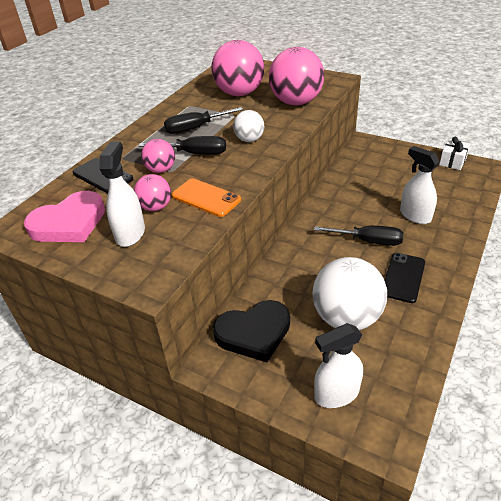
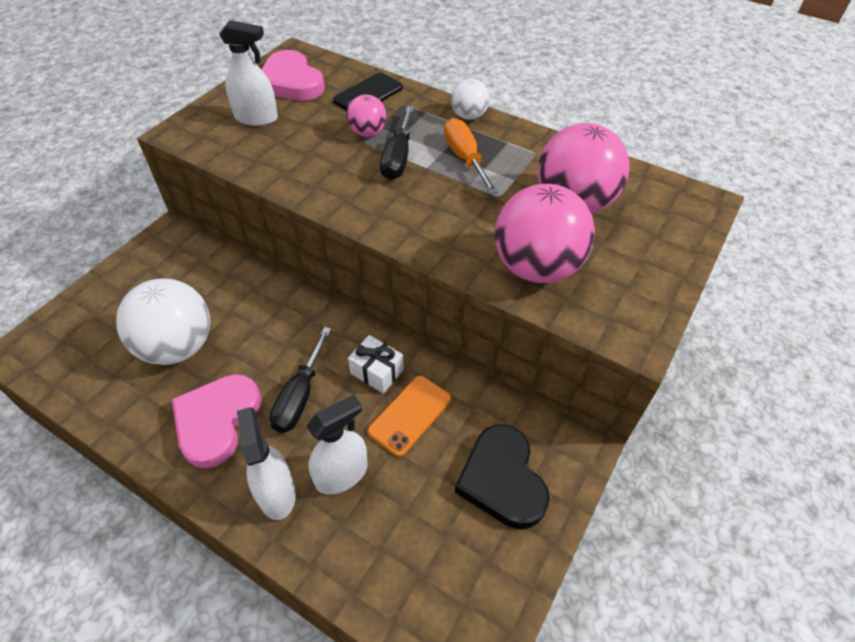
camera: 90 degrees right, 10 degrees up
pink ball [134,174,171,211] -> none
black screwdriver [164,107,243,134] -> orange screwdriver [444,118,498,194]
orange phone [172,178,241,217] -> orange phone moved to [367,376,451,457]
black heart [213,300,290,362] -> black heart moved to [455,424,550,529]
white ball [233,110,264,142] -> white ball moved to [451,78,490,120]
white spray bottle [314,323,363,408] -> white spray bottle moved to [237,407,296,520]
black phone [384,253,425,303] -> pink heart [172,374,262,468]
white gift [439,137,470,170] -> white gift moved to [348,335,404,394]

